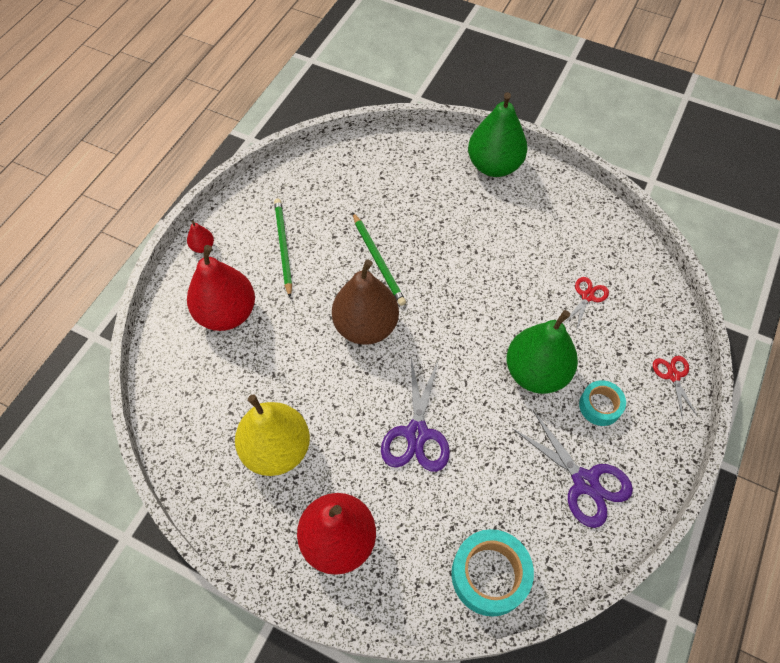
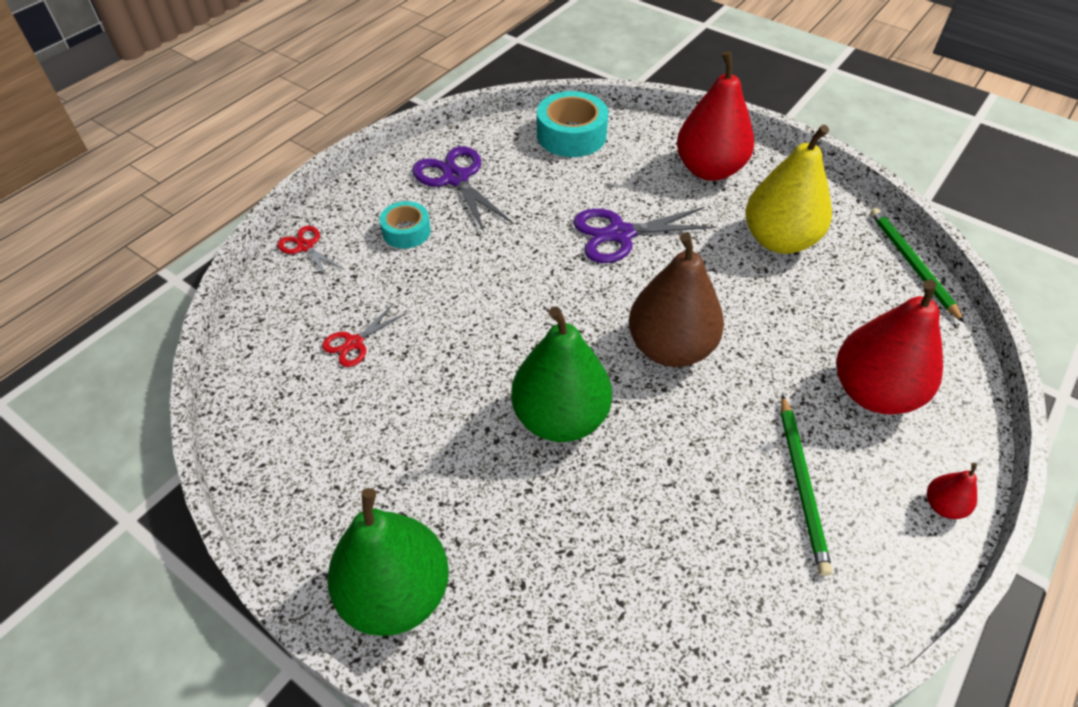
camera: 170 degrees left, 10 degrees down
green pencil [353,213,406,306] -> green pencil moved to [870,208,965,323]
purple scissors [381,358,450,472] -> purple scissors turned 120 degrees counterclockwise [573,207,717,263]
green pear [507,310,578,394] -> green pear moved to [511,306,612,442]
red scissors [653,356,697,416] -> red scissors turned 135 degrees clockwise [277,226,343,277]

